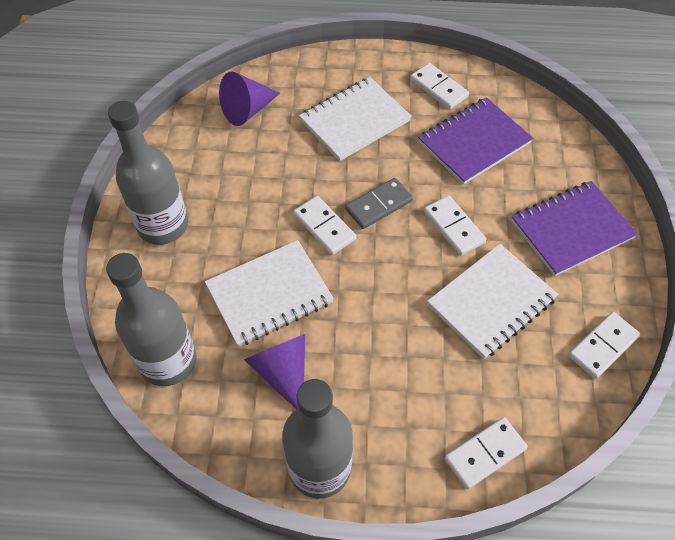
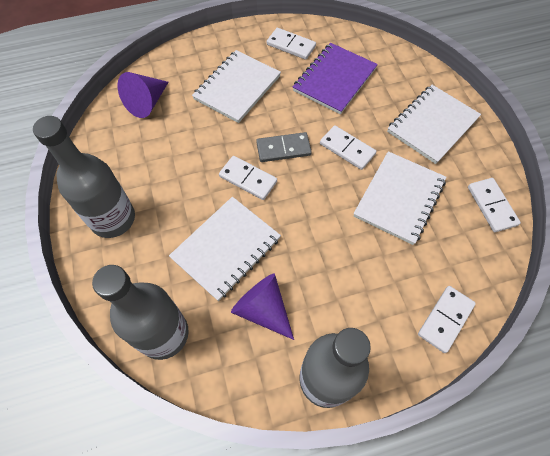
camera: 20 degrees left, 5 degrees up
grey domino [345,178,413,229] -> grey domino turned 45 degrees clockwise [256,132,312,162]
purple notebook [511,181,638,276] -> white notebook [387,85,481,164]
white domino [568,312,640,379] -> white domino turned 45 degrees counterclockwise [468,178,521,232]

